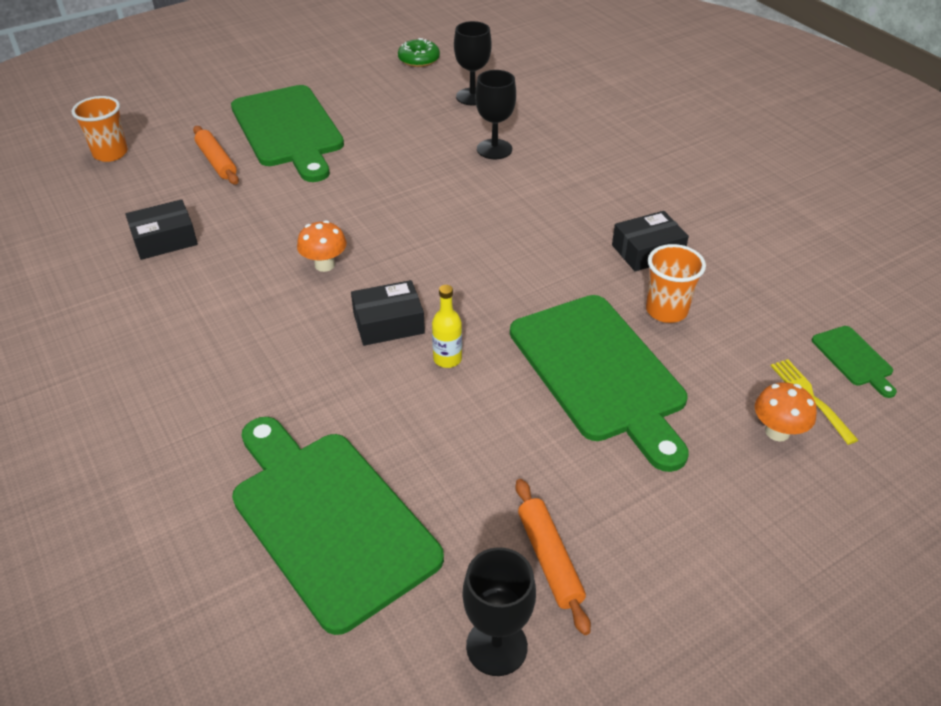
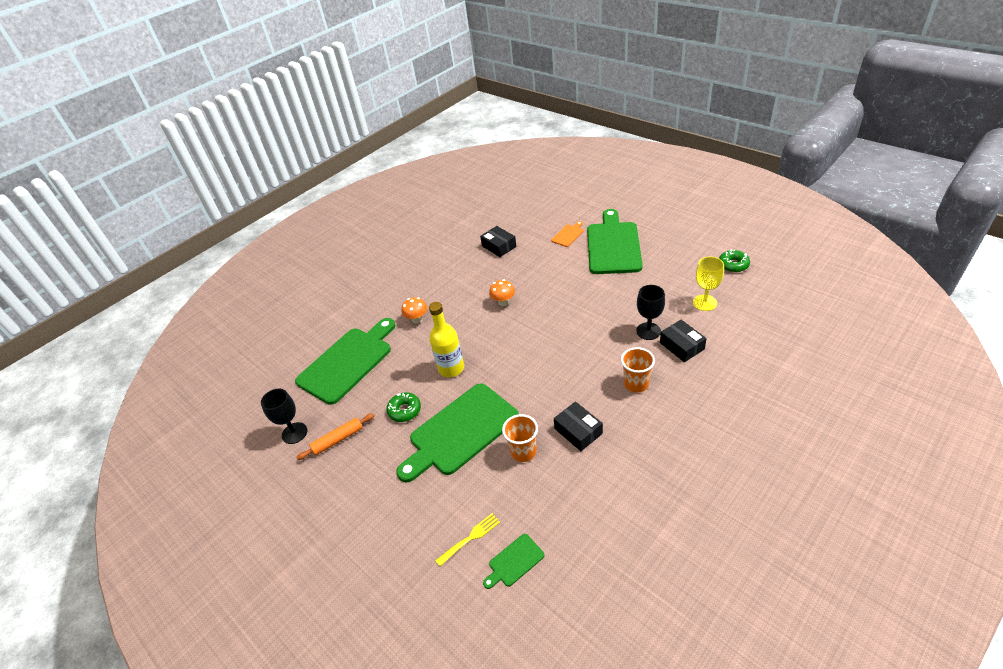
camera: 80 degrees right, 0 degrees up
orange cup [71,96,128,162] -> orange cup moved to [621,347,655,393]
orange rolling pin [193,126,239,185] -> orange cutting board [551,221,583,247]
green cutting board [231,85,344,182] -> green cutting board turned 135 degrees clockwise [587,209,643,274]
black box [351,280,425,346] -> black box moved to [660,320,707,362]
yellow bottle [432,285,462,368] -> yellow bottle [429,302,464,377], size x1.78
black goblet [454,21,492,106] -> yellow goblet [693,257,724,311]
orange mushroom [755,382,817,442] -> orange mushroom moved to [402,297,427,324]
none -> green donut [386,392,421,422]

